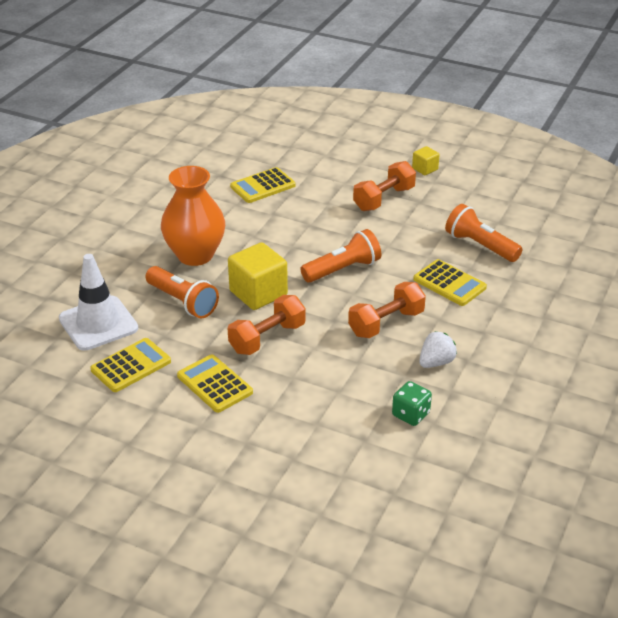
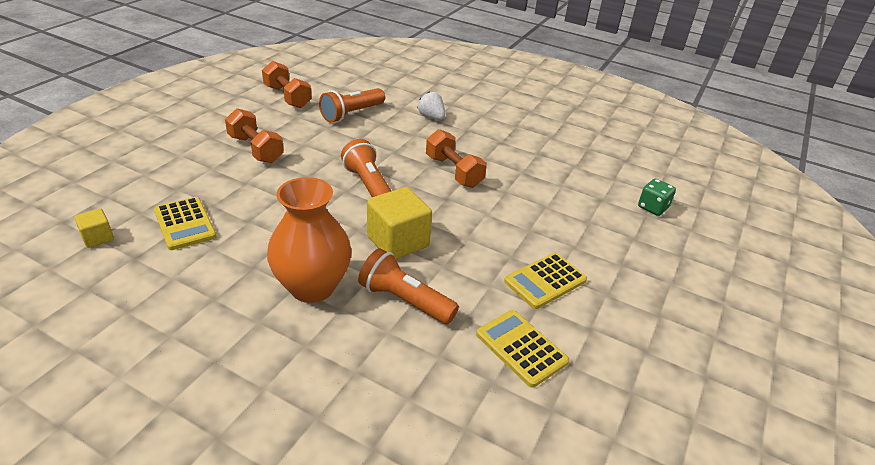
camera: 90 degrees left, 0 degrees up
white traffic cone [59,254,138,351] -> none
orange flashlight [145,266,219,318] -> orange flashlight turned 105 degrees counterclockwise [358,248,459,324]
orange dumbbell [228,295,305,355] -> orange dumbbell moved to [262,61,312,108]
green dice [392,381,432,426] -> green dice moved to [638,179,676,216]
yellow cube [412,146,440,175] -> yellow cube moved to [74,208,114,248]
yellow calculator [413,259,487,306] -> none
white strawberry [419,331,457,368] -> white strawberry moved to [417,91,445,120]

